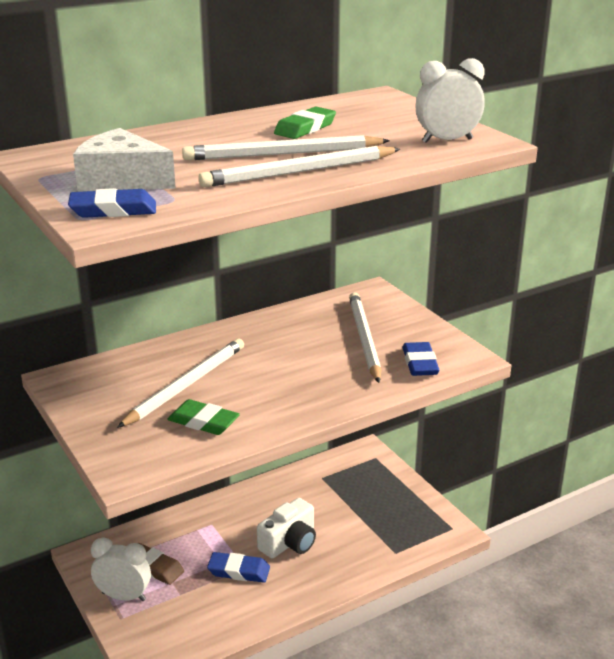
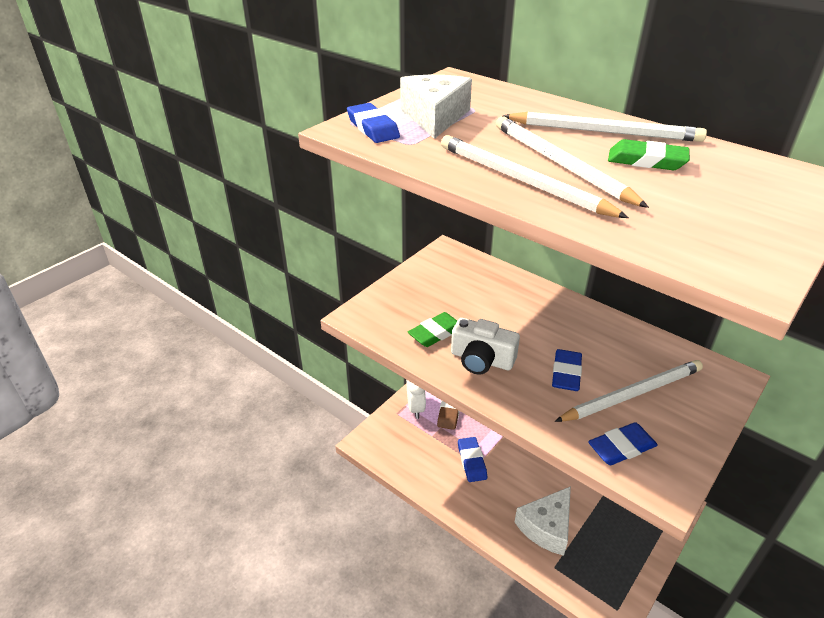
camera: 70 degrees right, 10 degrees up
white pencil [117,339,244,428] -> white pencil moved to [503,112,707,142]
green eraser [167,399,240,435] -> green eraser turned 45 degrees clockwise [408,312,457,347]
white camera [257,498,316,558] -> white camera moved to [451,318,520,375]
white clock [416,58,485,143] -> none
none -> white cheese [515,486,571,556]
none -> blue eraser [552,349,582,391]

